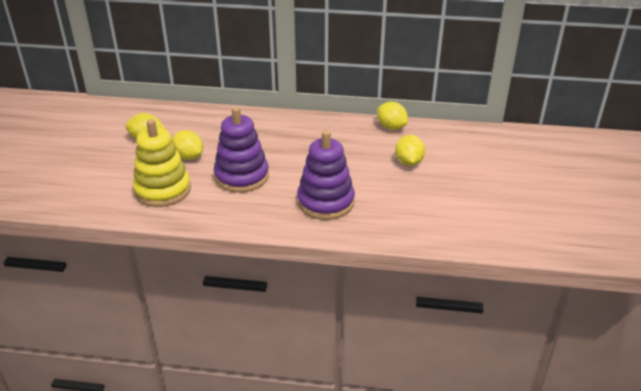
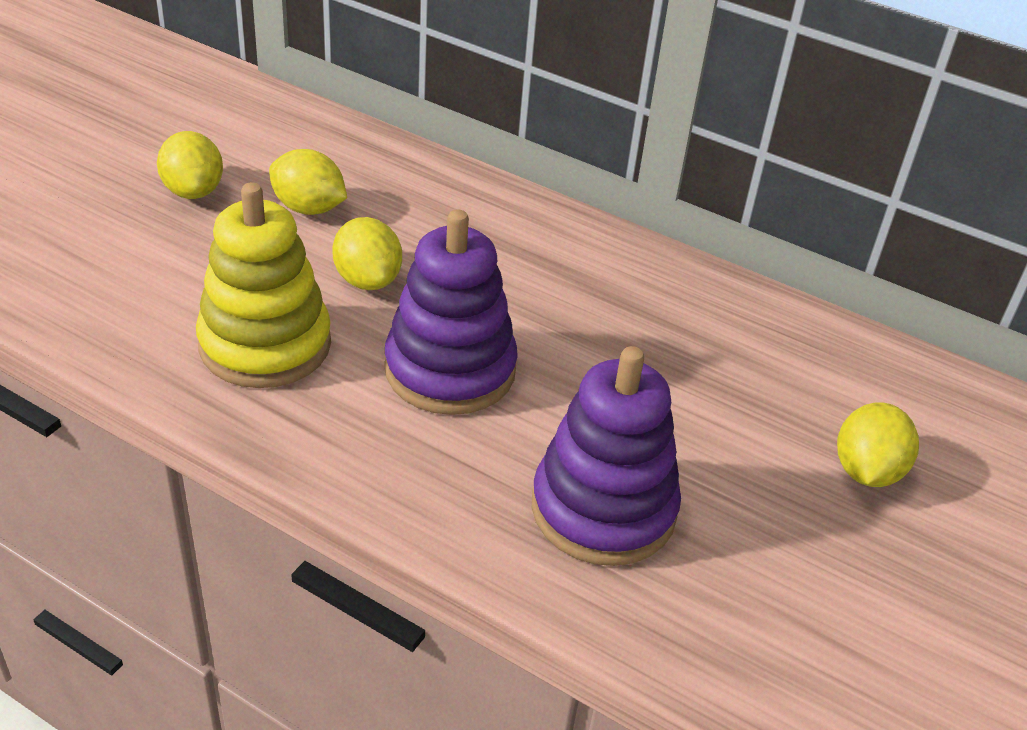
camera: 20 degrees right, 5 degrees up
yellow lemon [377,102,408,130] -> yellow lemon moved to [157,131,223,199]

